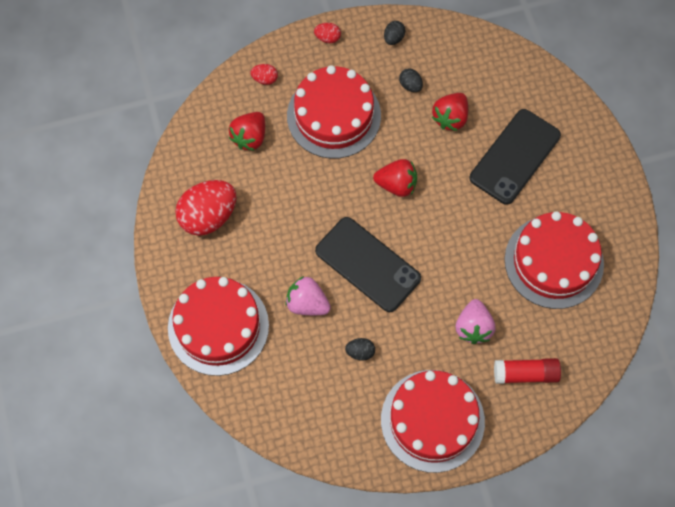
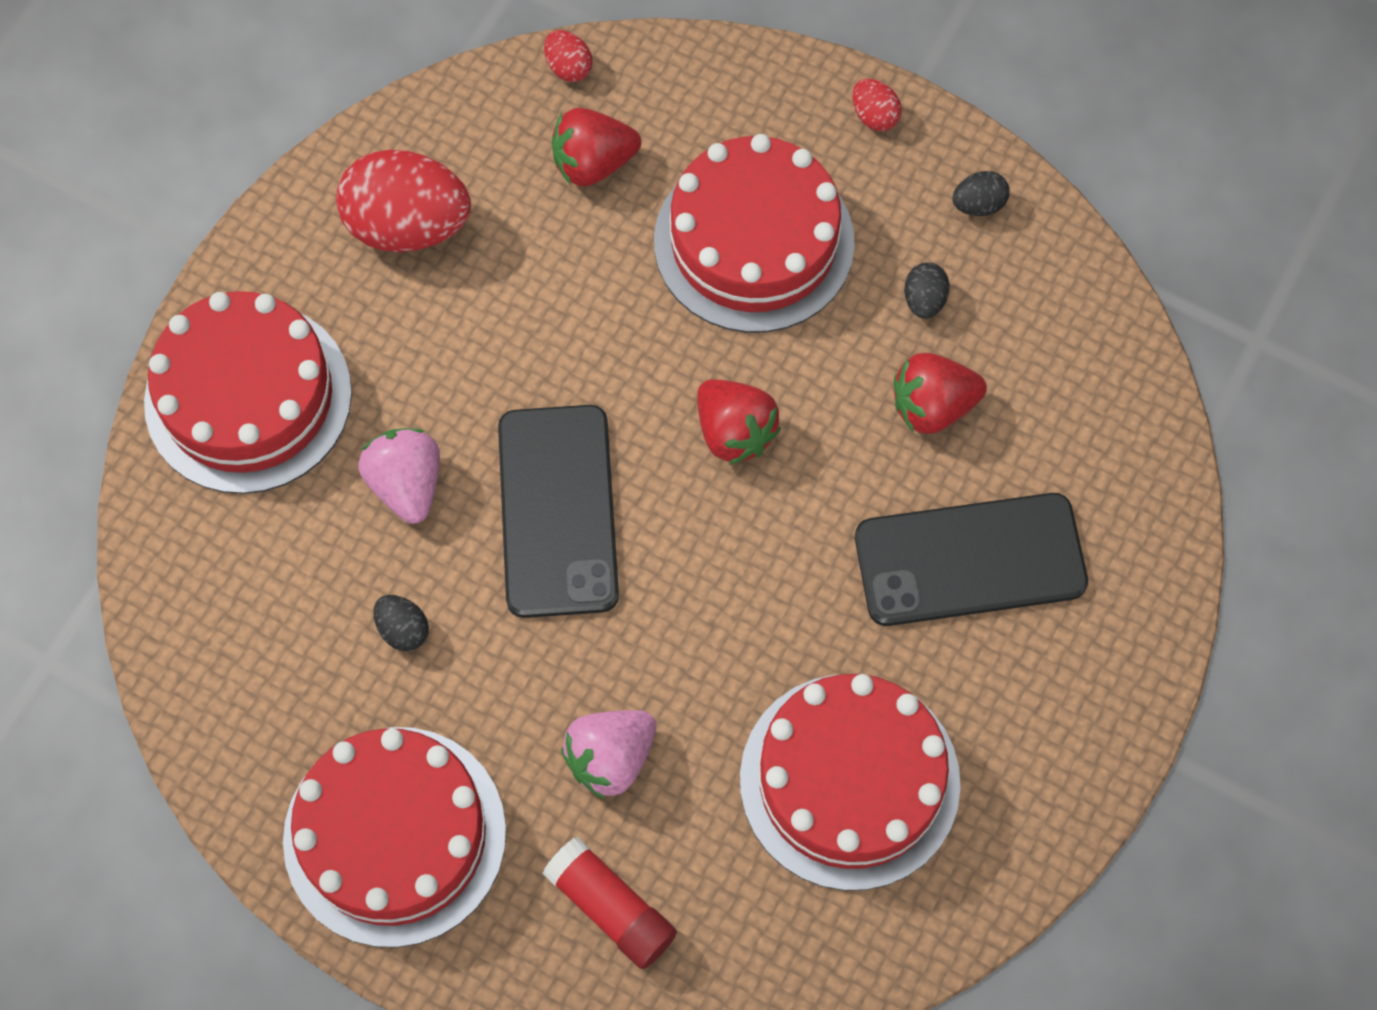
camera: 45 degrees right, 0 degrees up
red egg [250,64,278,85] -> red egg moved to [544,30,593,82]

